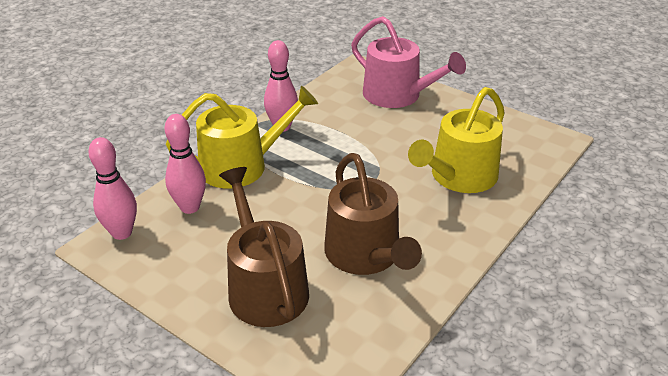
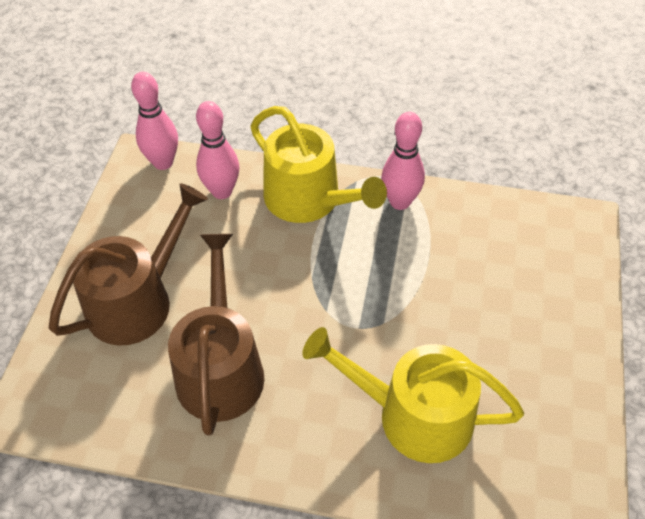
camera: 65 degrees right, 15 degrees up
brown watering can [324,153,422,275] -> brown watering can turned 135 degrees clockwise [168,234,264,436]
pink watering can [351,16,466,108] -> none

